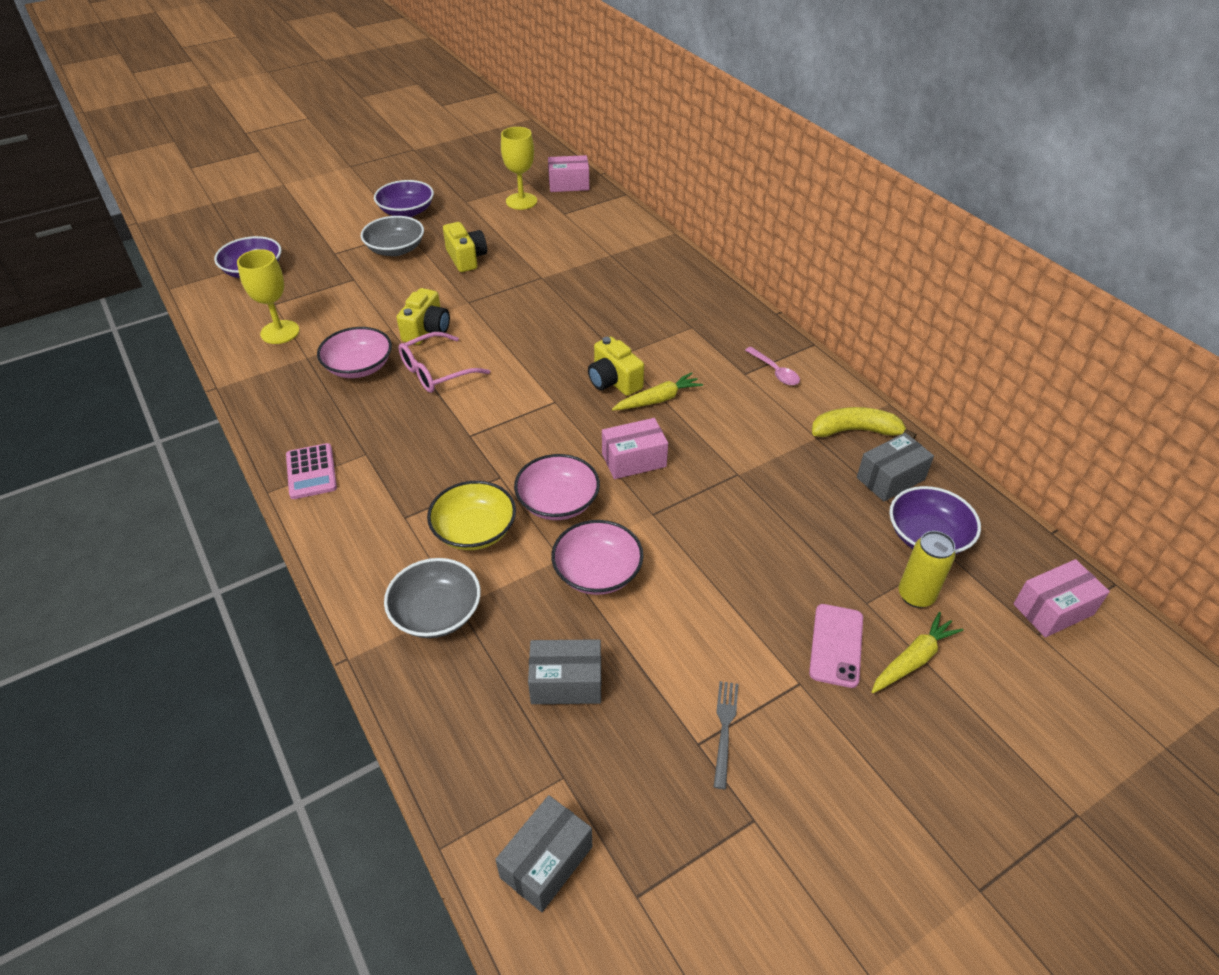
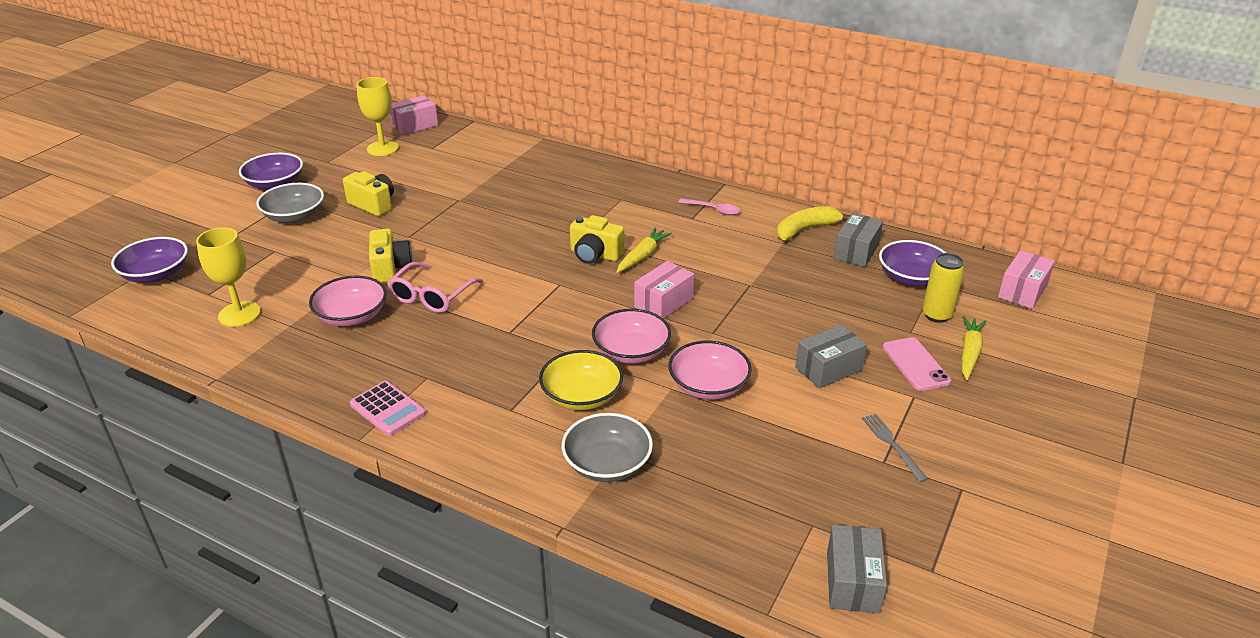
camera: 30 degrees left, 10 degrees down
grey box [528,639,601,704] -> grey box moved to [795,324,867,389]

